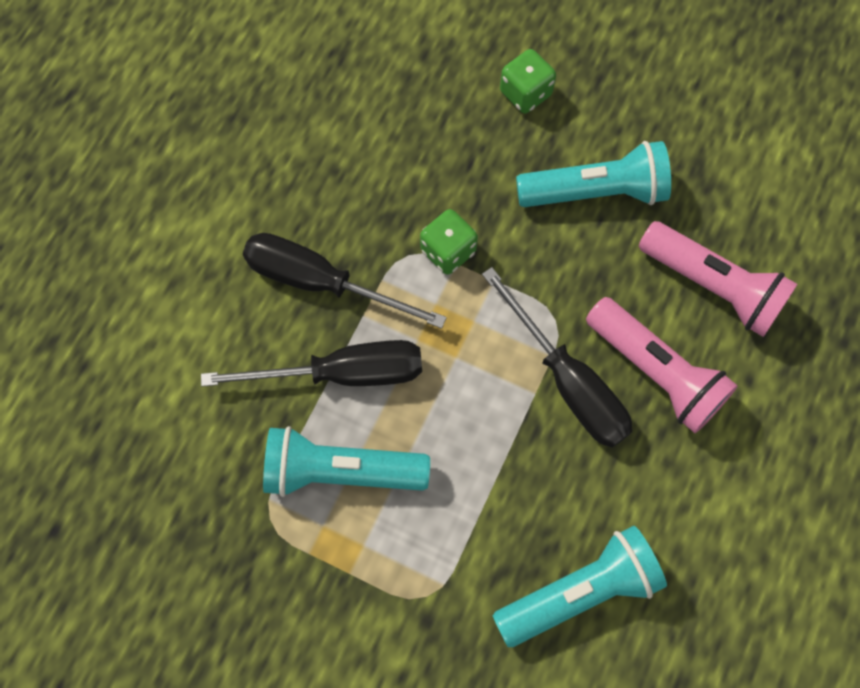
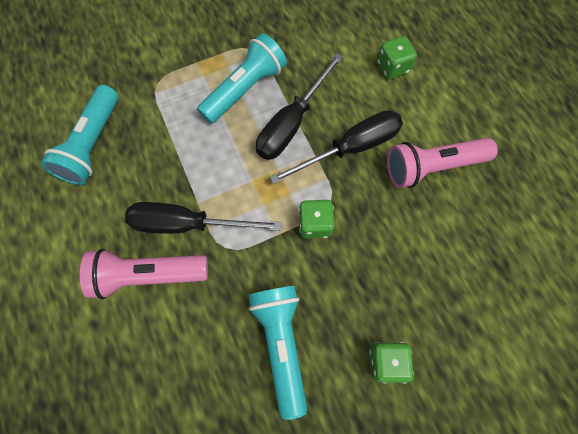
camera: 130 degrees right, 0 degrees up
turquoise flashlight [516,141,671,207] -> turquoise flashlight turned 135 degrees clockwise [248,286,307,420]
pink flashlight [639,221,798,337] -> pink flashlight moved to [387,138,498,188]
none -> green dice [377,36,417,79]

